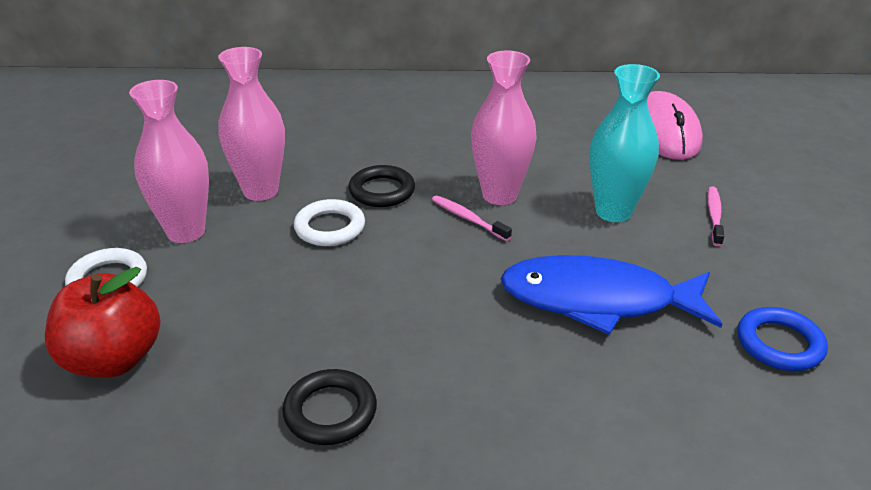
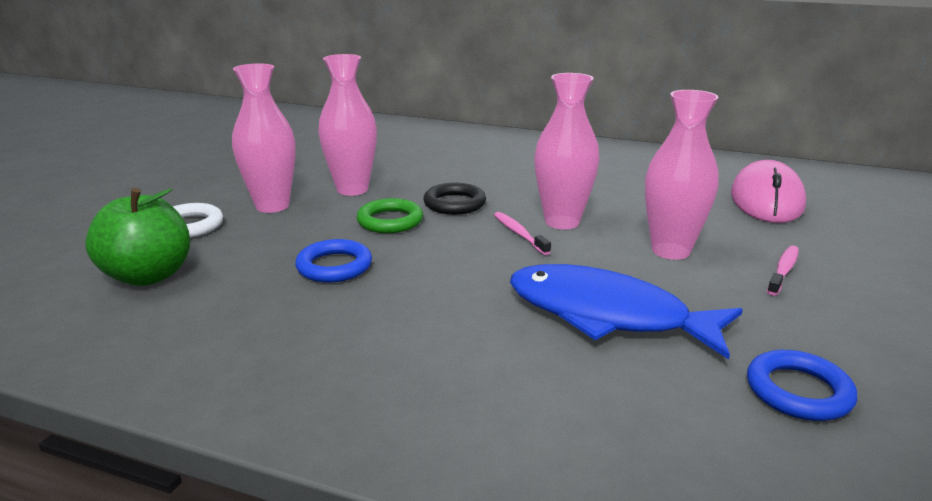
camera: 20 degrees right, 10 degrees down
red apple [45,267,160,378] -> green apple [85,188,190,286]
black ring [282,369,377,445] -> none
white ring [294,199,365,246] -> green ring [357,198,423,233]
turquoise vase [590,64,660,222] -> pink vase [645,90,719,260]
none -> blue ring [295,239,372,283]

